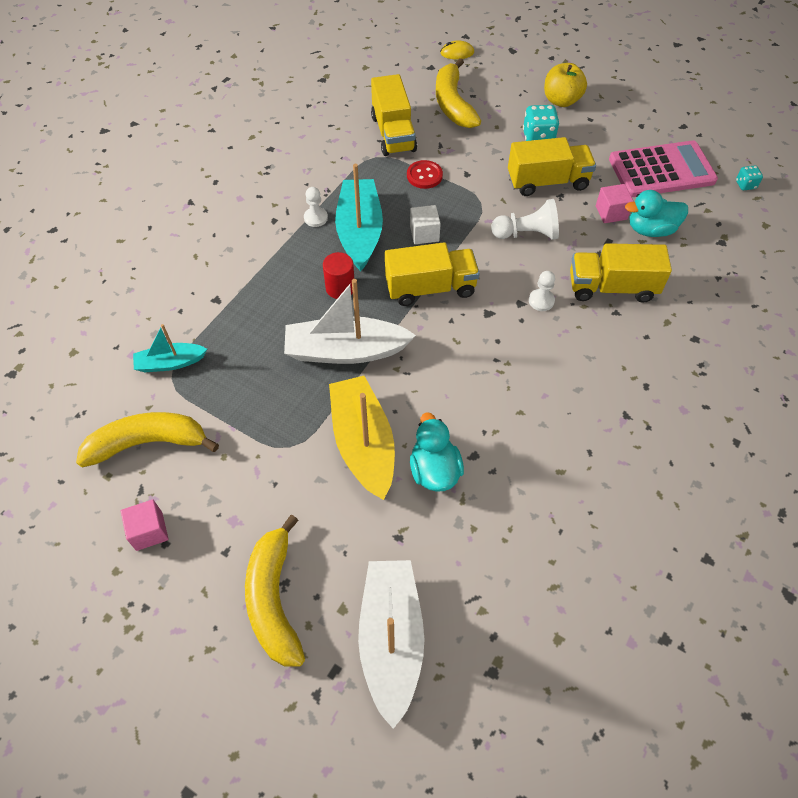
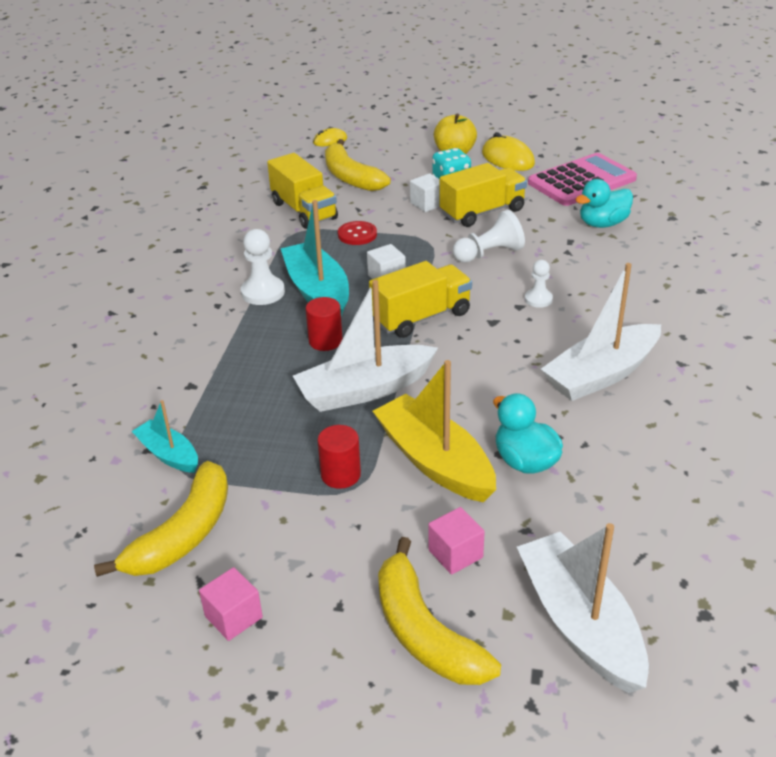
camera: 20 degrees left, 20 degrees down
yellow banana [76,412,219,467] -> yellow banana turned 150 degrees clockwise [94,461,228,577]
turquoise boat [133,324,207,372] -> turquoise boat turned 75 degrees clockwise [132,400,198,473]
white pawn [304,187,328,227] -> white pawn [241,229,285,305], size x1.60
yellow truck [570,243,672,303] -> none
pink cube [596,184,634,223] -> pink cube moved to [428,507,485,575]
turquoise dice [736,165,763,190] -> none
none -> red cylinder [317,425,361,489]
none -> white cube [410,173,440,212]
none -> yellow mouse [482,132,535,171]
none -> white boat [541,263,661,401]

